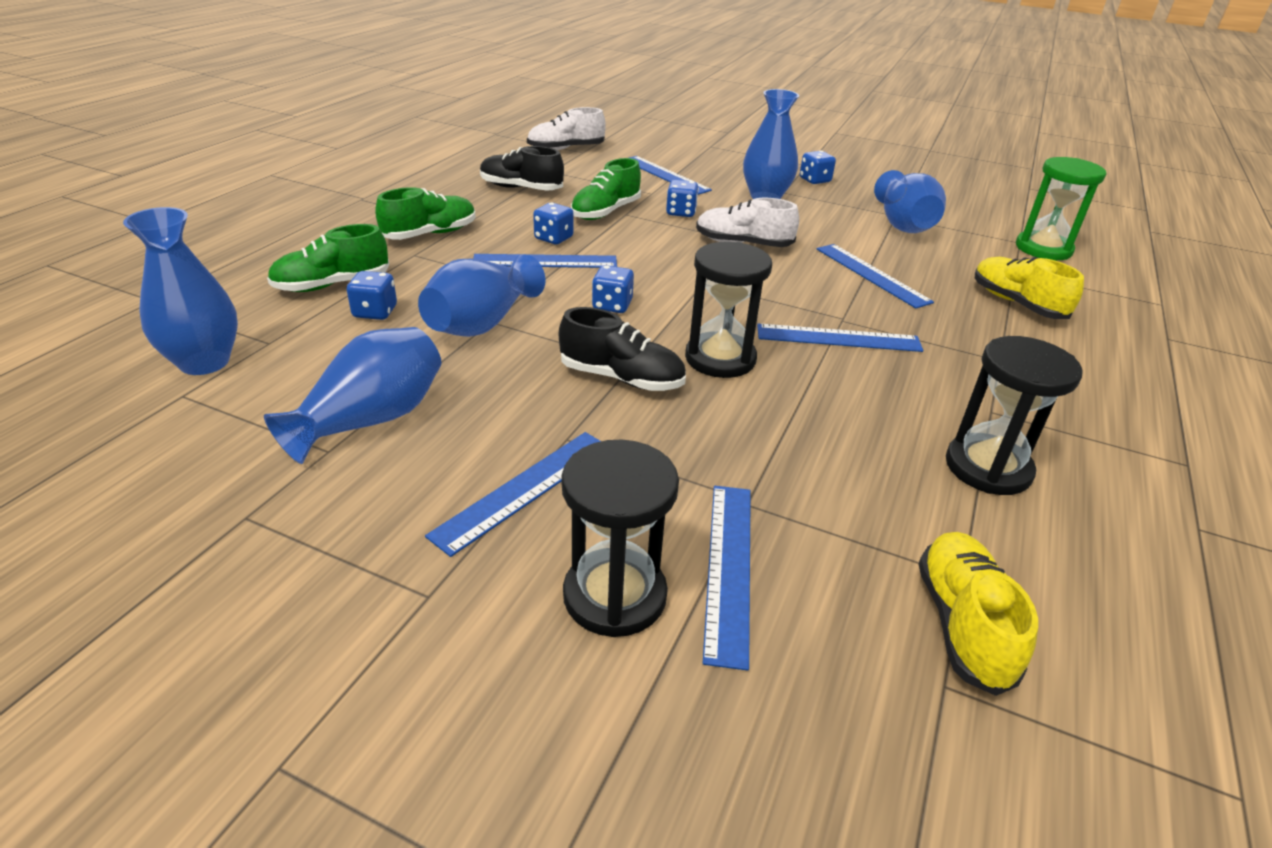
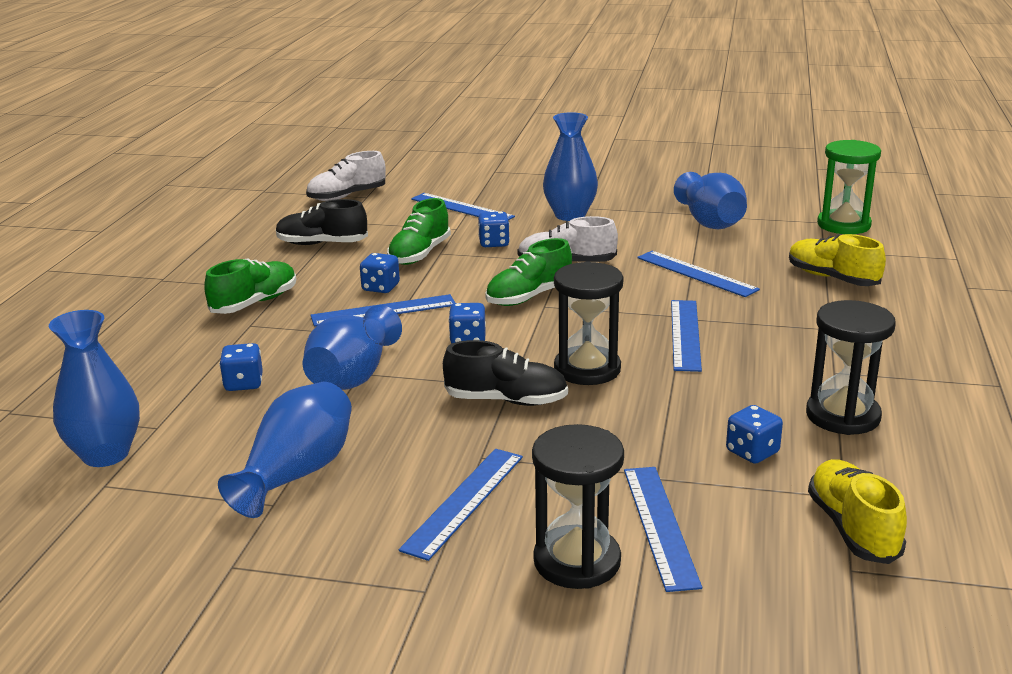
camera: 10 degrees left, 10 degrees down
green shoe [267,224,389,292] -> green shoe moved to [485,238,572,306]
blue ruler [757,324,923,352] -> blue ruler turned 75 degrees counterclockwise [671,300,702,372]
blue dice [800,151,836,184] -> blue dice moved to [726,405,783,464]

